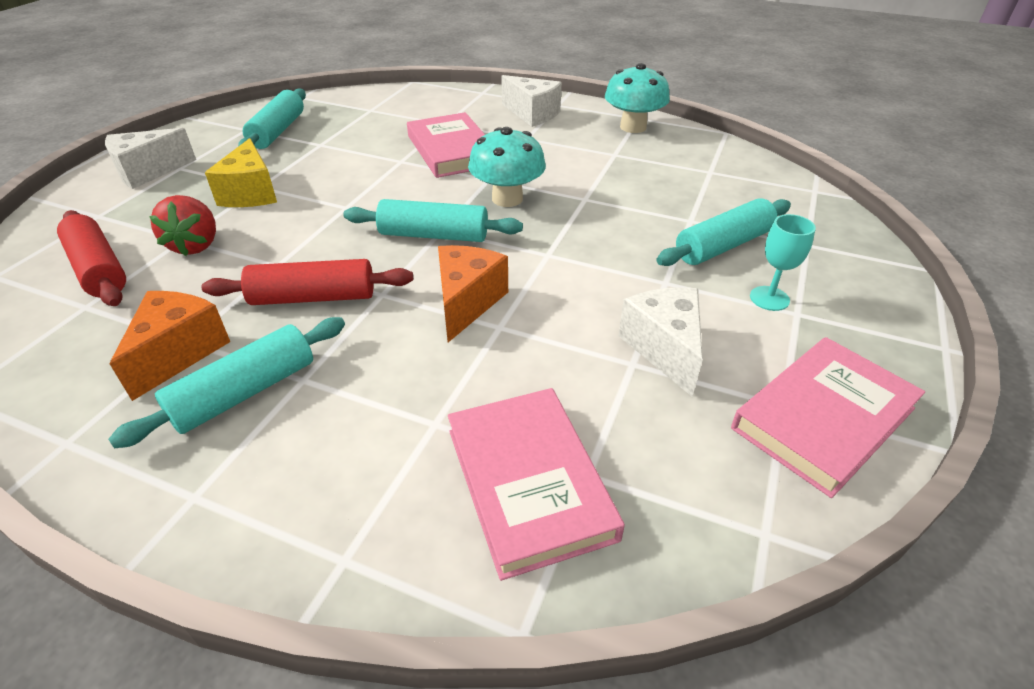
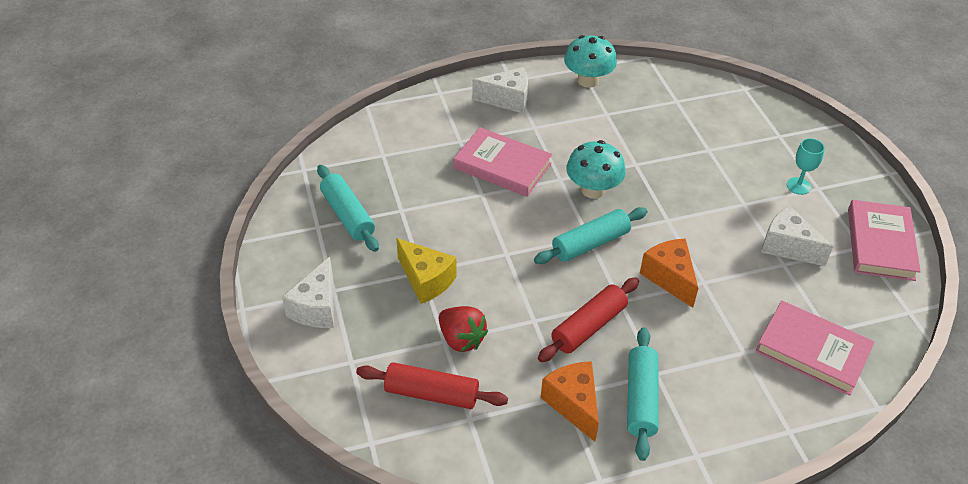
camera: 40 degrees left, 5 degrees up
turquoise rolling pin [656,198,791,266] -> none

